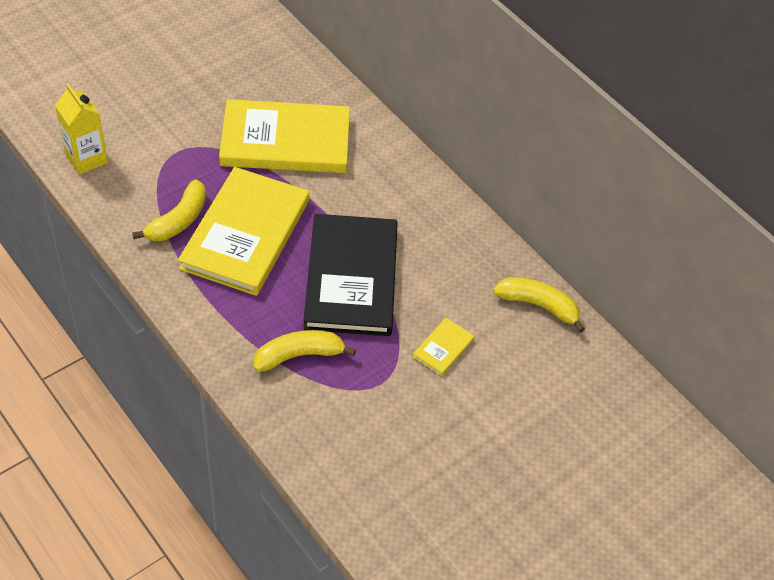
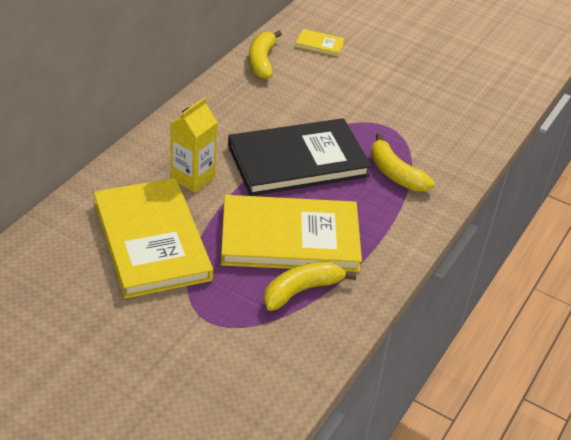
camera: 110 degrees left, 10 degrees down
yellow carton [55,84,108,175] -> yellow carton moved to [171,97,217,193]
yellow banana [132,180,206,241] -> yellow banana turned 45 degrees counterclockwise [263,261,357,311]
yellow book [413,318,474,376] -> yellow book moved to [295,29,345,57]

